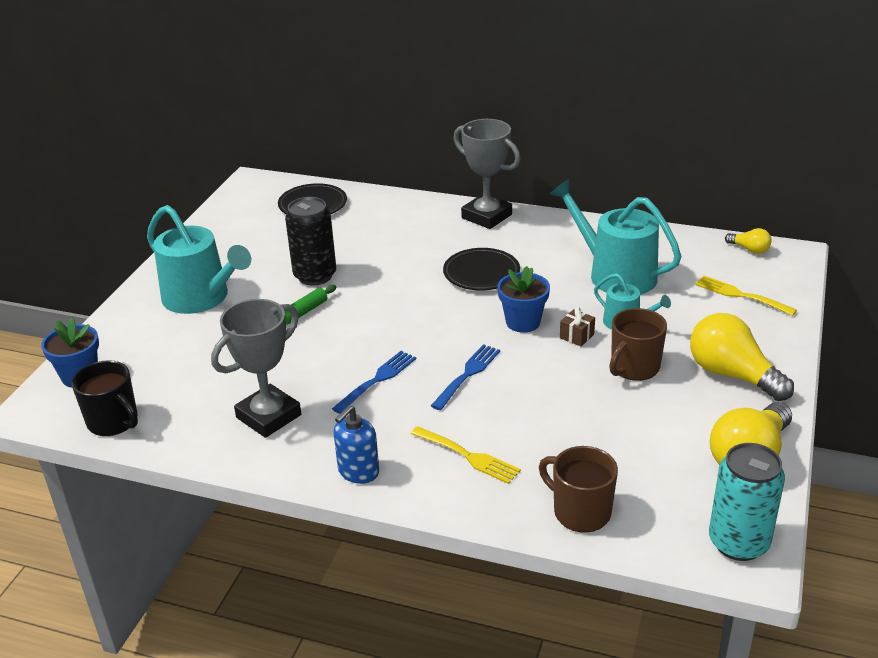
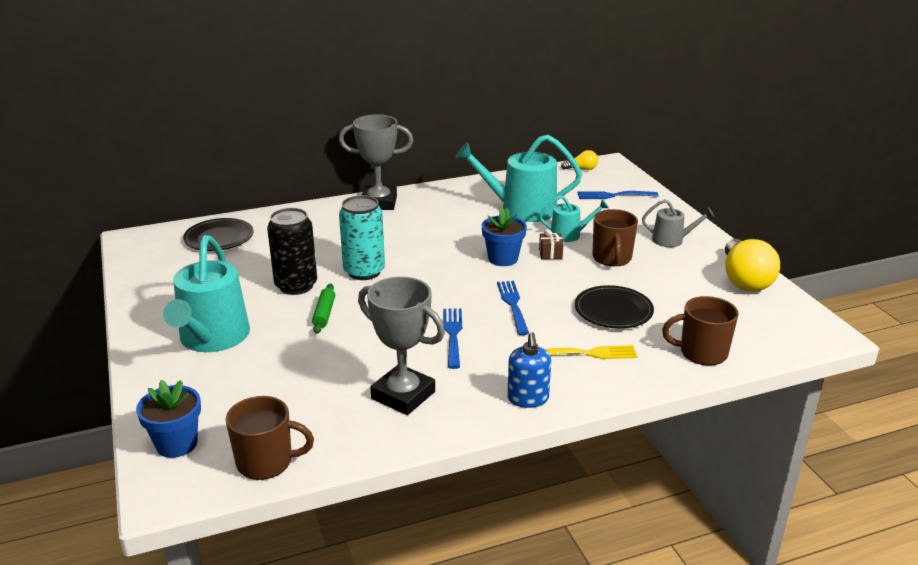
camera: 40 degrees left, 5 degrees down
black mug [72,360,138,436] -> brown mug [226,396,314,480]
turquoise watering can [147,205,251,314] -> turquoise watering can turned 90 degrees clockwise [163,235,250,352]
grey trophy [211,299,301,438] -> grey trophy turned 60 degrees counterclockwise [358,277,445,415]
black plate [443,248,520,291] -> black plate moved to [575,285,654,329]
yellow light bulb [690,313,794,401] -> grey watering can [642,199,714,247]
yellow fork [695,276,797,316] -> blue fork [578,191,658,199]
turquoise can [709,443,785,561] -> turquoise can moved to [339,195,385,280]

